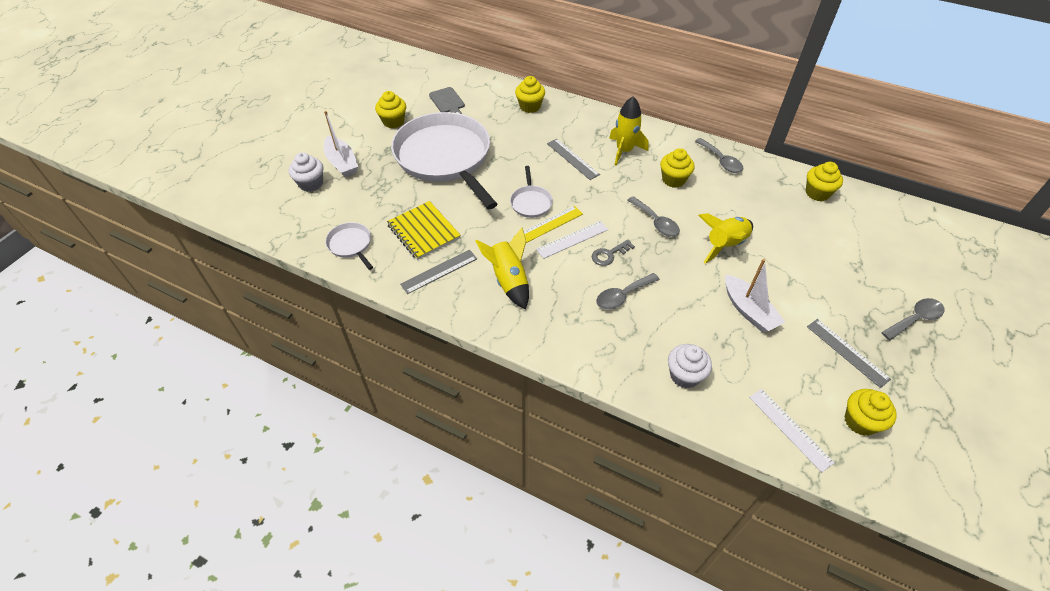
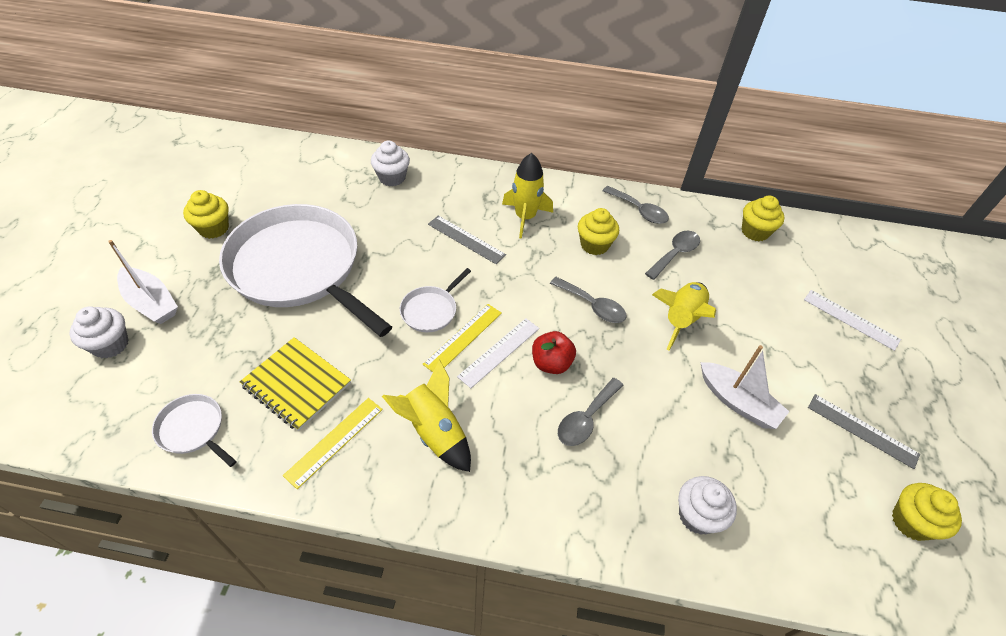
camera: 20 degrees left, 0 degrees up
grey ruler [400,250,477,294] -> yellow ruler [283,398,383,489]
grey cutting board [429,87,465,114] -> none
white pan [510,166,553,218] -> white pan turned 60 degrees clockwise [400,268,471,332]
yellow cupcake [515,76,545,113] -> white cupcake [371,141,410,187]
grey key [591,240,635,266] -> red apple [532,331,576,374]
white ruler [749,389,835,473] -> white ruler moved to [804,290,901,351]
grey spoon [881,298,945,340] -> grey spoon moved to [645,231,700,280]

